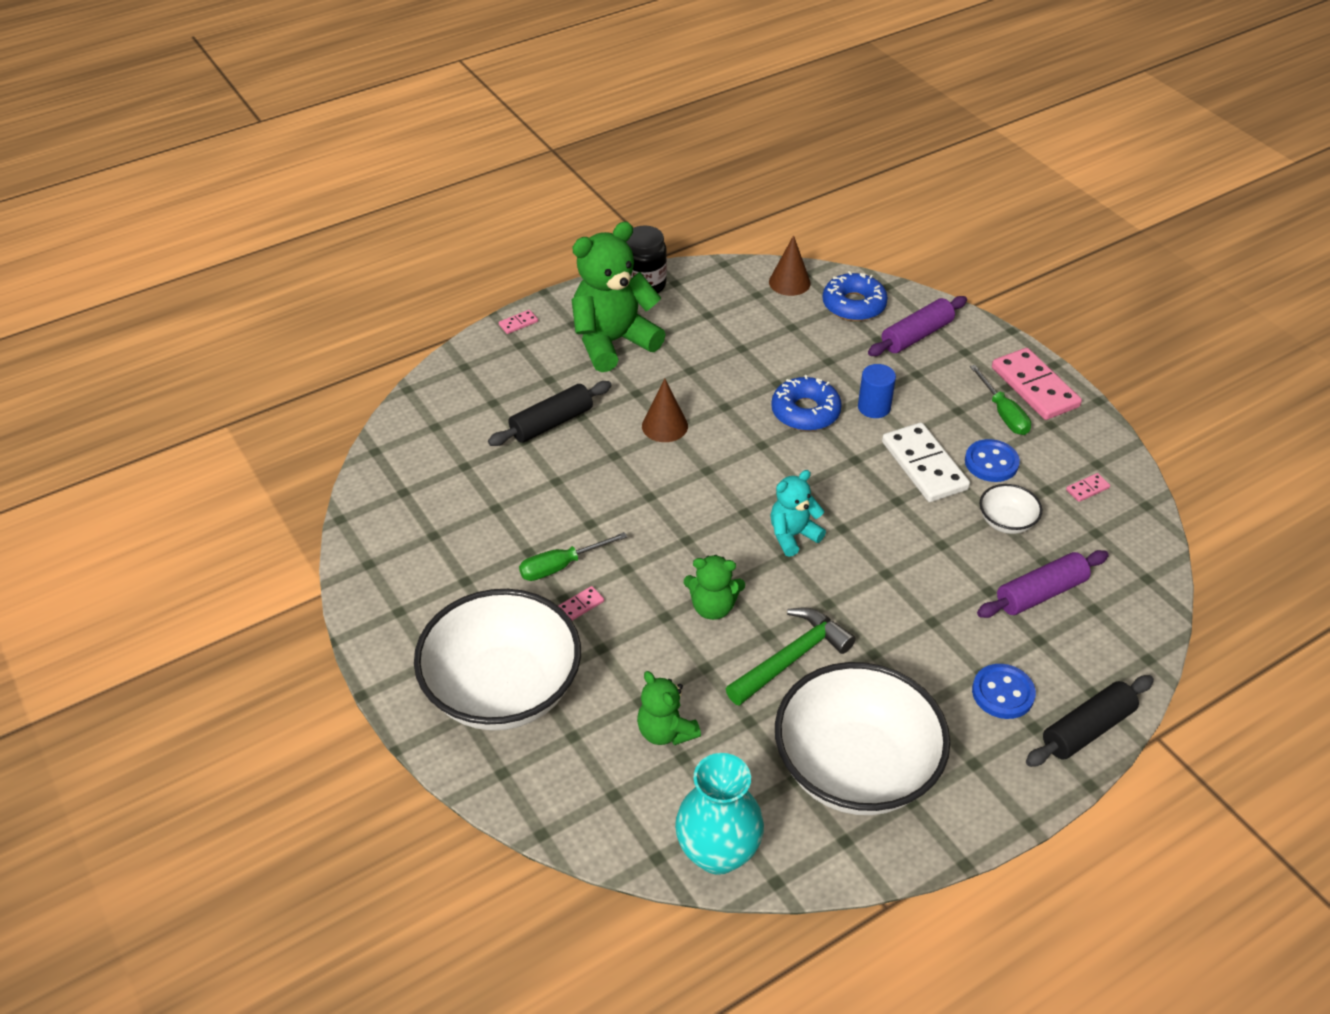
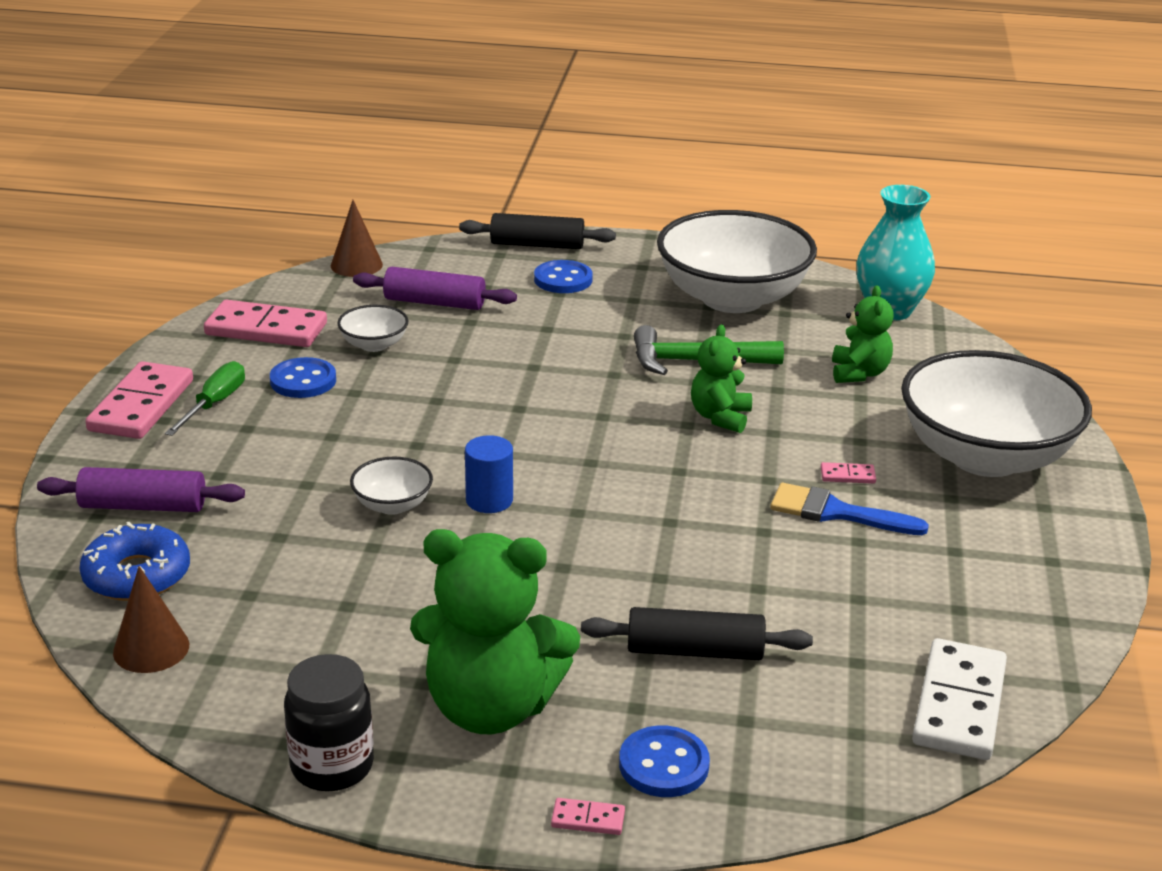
camera: 140 degrees left, 15 degrees down
green screwdriver [519,532,627,581] -> blue brush [770,483,929,535]
brown cone [642,379,688,442] -> brown cone moved to [331,200,383,277]
green teddy bear [684,555,745,620] -> green teddy bear turned 120 degrees counterclockwise [691,324,752,433]
turquoise teddy bear [770,470,826,557] -> none
blue donut [771,375,842,431] -> white bowl [350,457,433,515]
blue cylinder [858,364,896,418] -> blue cylinder moved to [465,435,513,513]
white domino [882,422,970,502] -> white domino moved to [912,638,1007,760]
pink domino [1066,473,1110,502] -> pink domino [204,300,327,347], size x2.37
none -> blue button [619,725,710,797]

